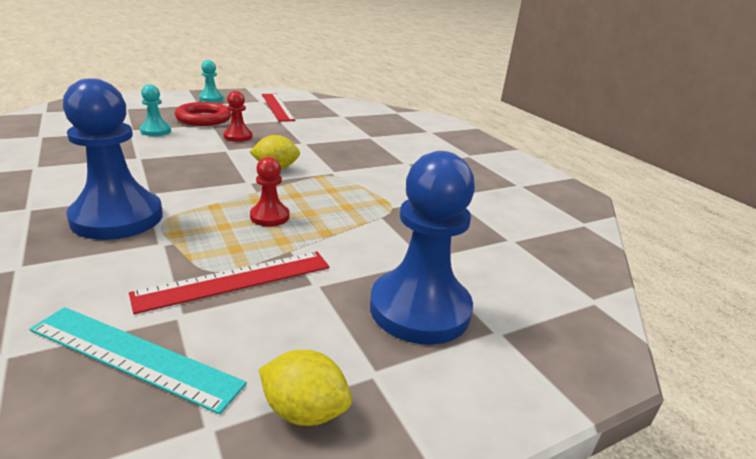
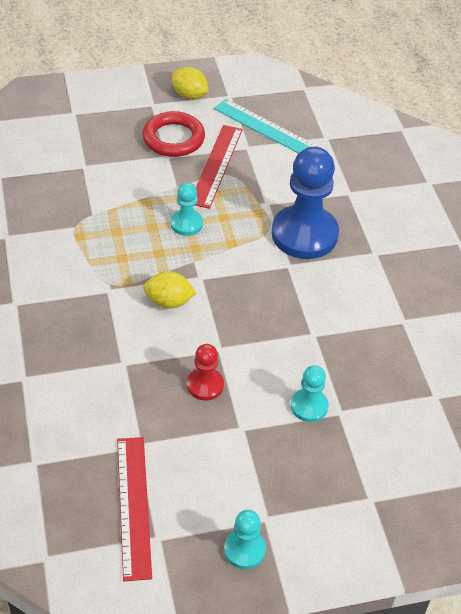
camera: 165 degrees left, 20 degrees up
red ruler [129,252,330,314] -> red ruler turned 60 degrees counterclockwise [195,125,243,209]
red ring [175,102,231,126] -> red ring moved to [142,111,205,157]
red pawn [250,157,289,226] -> turquoise pawn [171,182,203,236]
blue pawn [370,151,475,345] -> none

